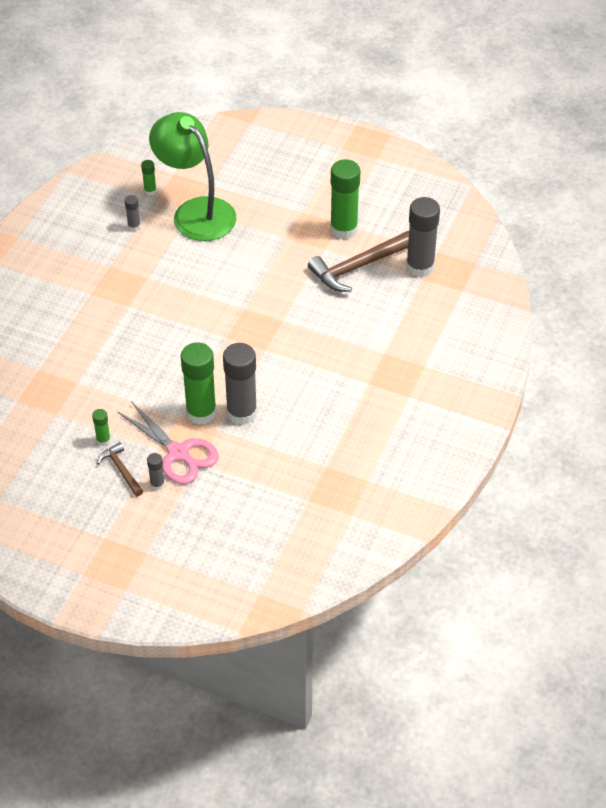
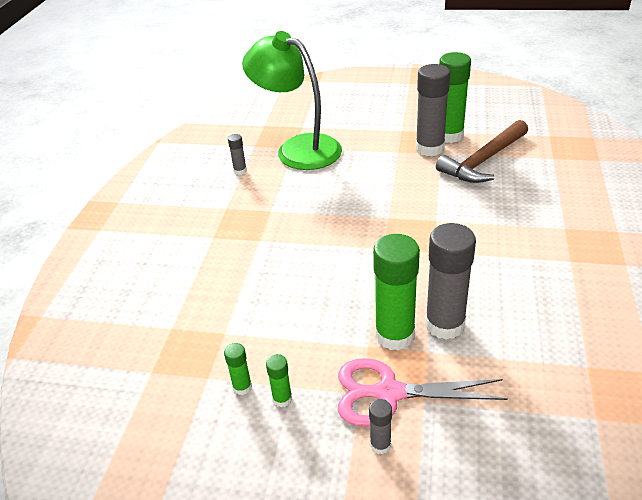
camera: 10 degrees left, 10 degrees down
brown hammer [97,442,143,496] -> none
pink scissors [118,401,218,484] -> pink scissors turned 150 degrees clockwise [338,358,508,427]
green glue stick [141,160,156,195] -> green glue stick moved to [224,343,252,395]
grey glue stick [406,197,440,277] -> grey glue stick moved to [416,64,450,156]

